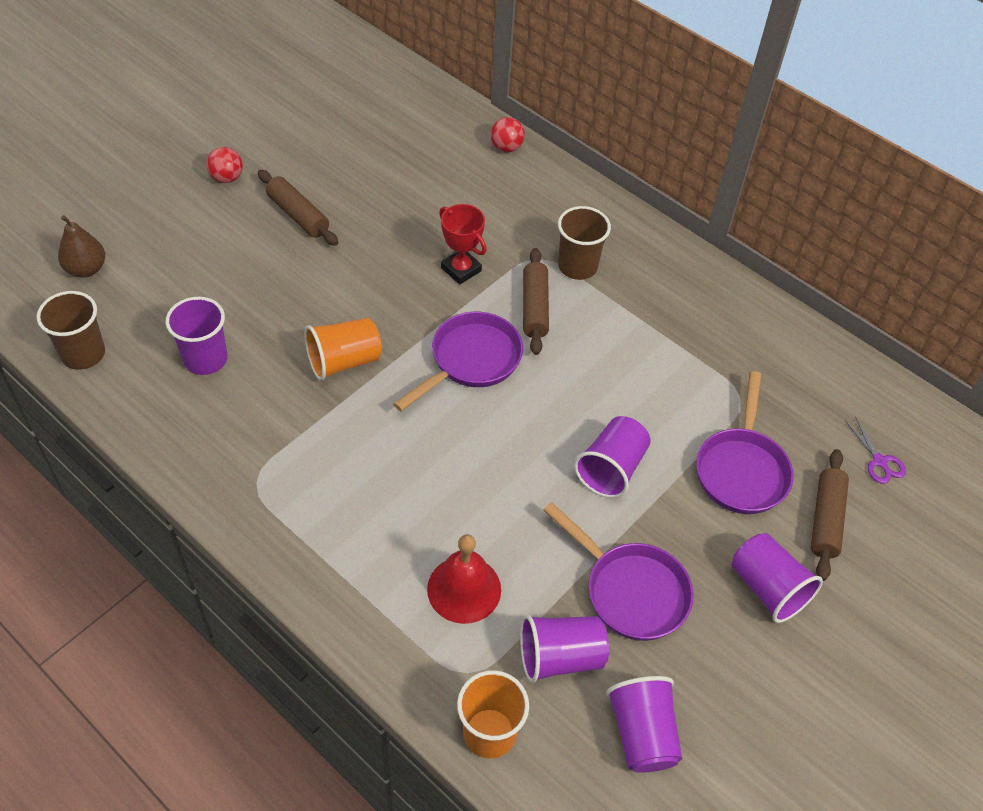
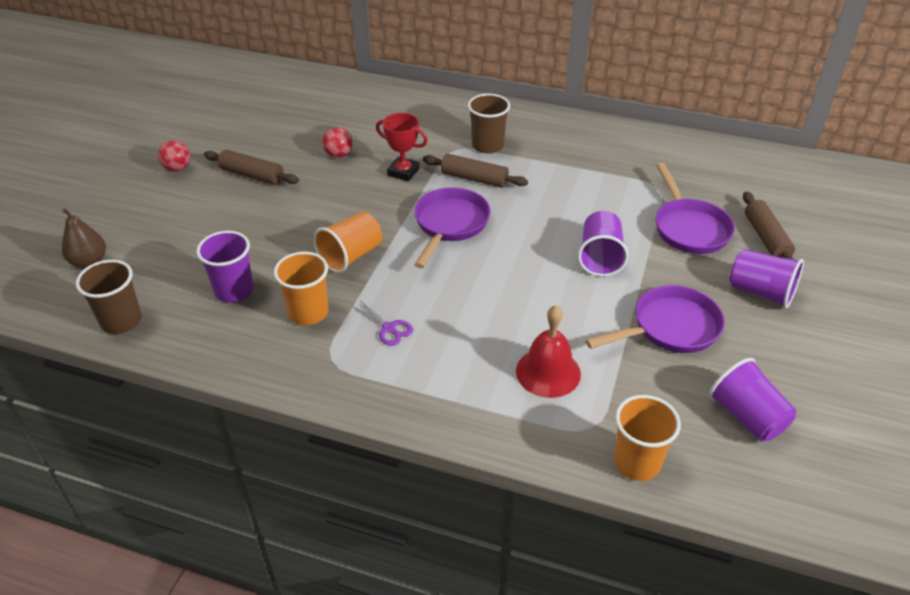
camera: 20 degrees left, 10 degrees down
red ball [491,117,525,152] -> red ball moved to [322,127,353,158]
purple cup [520,615,609,683] -> none
brown rolling pin [523,248,549,355] -> brown rolling pin turned 45 degrees counterclockwise [423,154,528,188]
purple pan [543,502,694,641] -> purple pan turned 45 degrees counterclockwise [585,285,725,353]
purple scissors [845,417,906,484] -> purple scissors moved to [352,301,413,346]
none -> orange cup [274,252,329,325]

